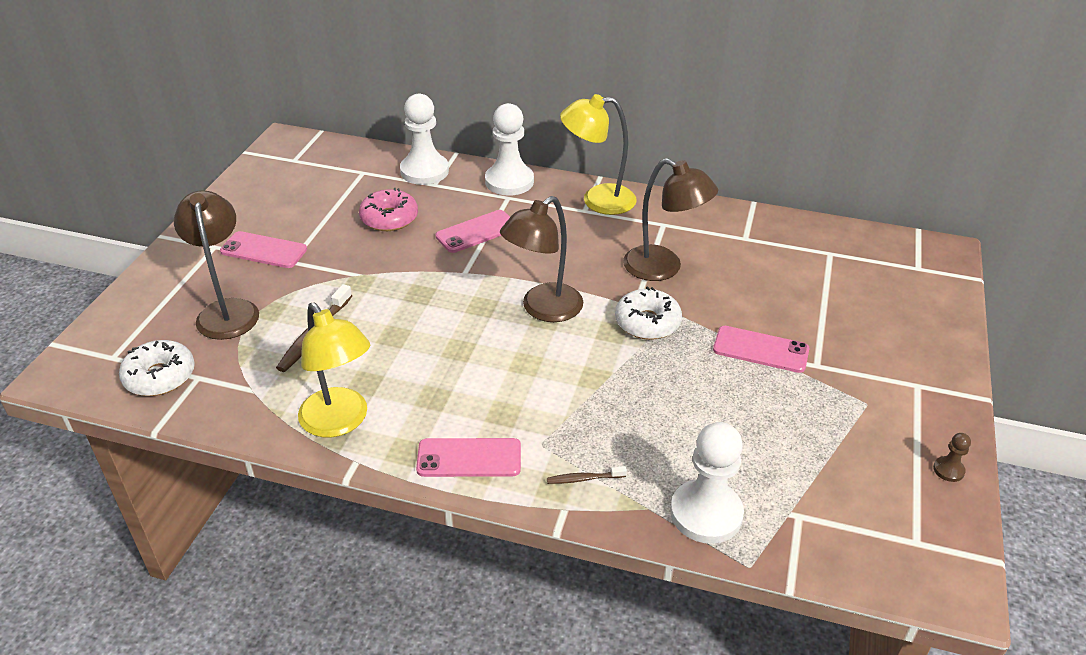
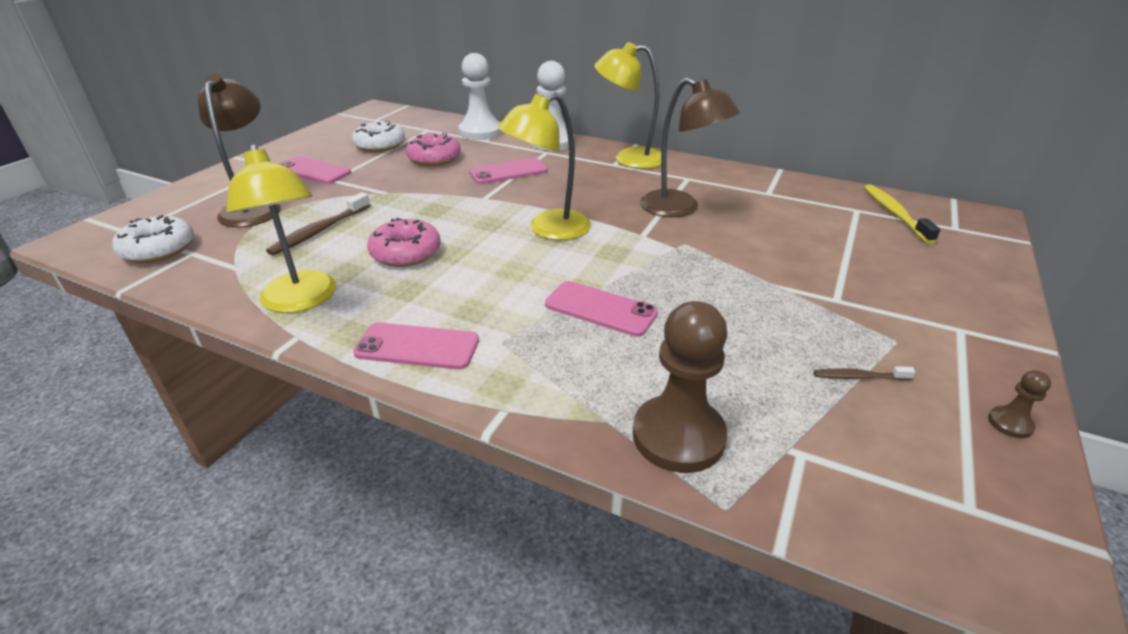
camera: 10 degrees right, 5 degrees down
brown lamp [500,196,583,322] -> yellow lamp [498,93,591,240]
brown toothbrush [547,466,627,484] -> brown toothbrush moved to [814,366,915,380]
white donut [615,287,682,340] -> white donut moved to [352,120,405,152]
white pawn [670,422,744,544] -> brown pawn [633,301,727,473]
pink phone [713,326,809,373] -> pink phone moved to [545,281,658,337]
none -> pink donut [367,218,441,267]
none -> yellow toothbrush [864,185,941,244]

